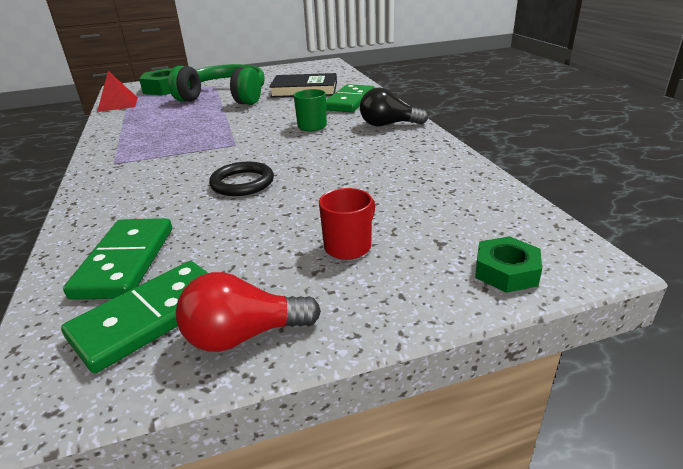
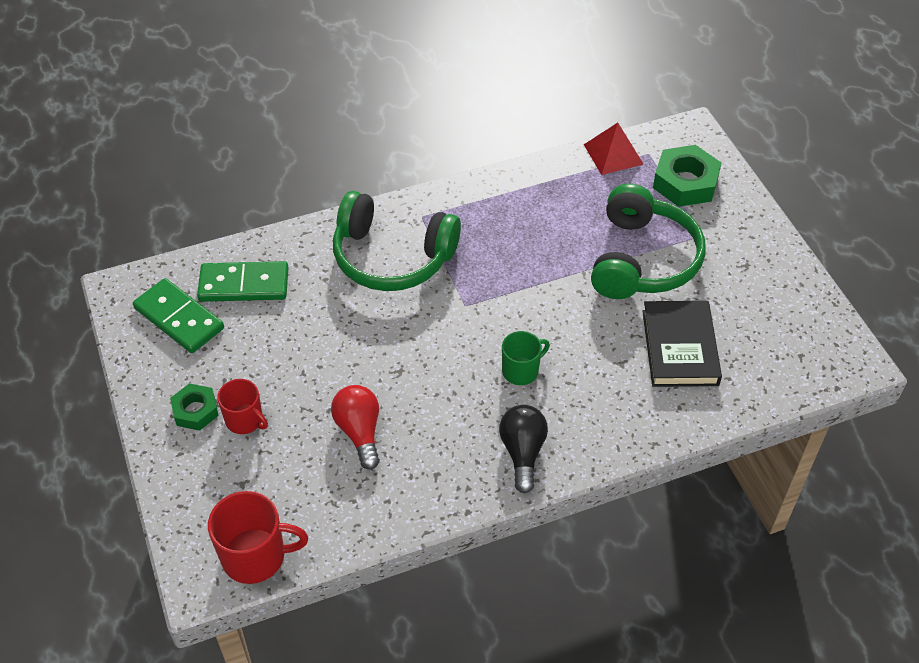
camera: 85 degrees right, 20 degrees up
red light bulb [176,272,321,352] -> red light bulb moved to [331,385,380,470]
black ring [209,162,274,196] -> none
green domino [326,84,375,113] -> none
green nut [475,236,542,293] -> green nut moved to [170,383,219,431]
none -> red mug [208,491,308,584]
none -> green headphones [333,191,461,291]

